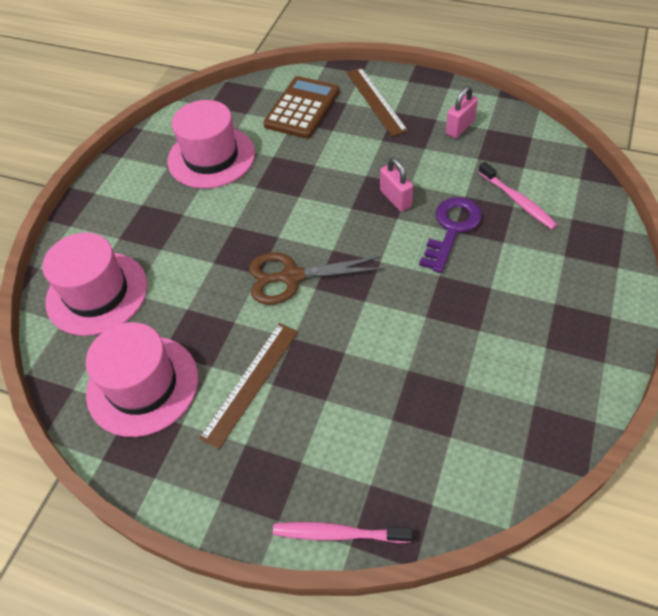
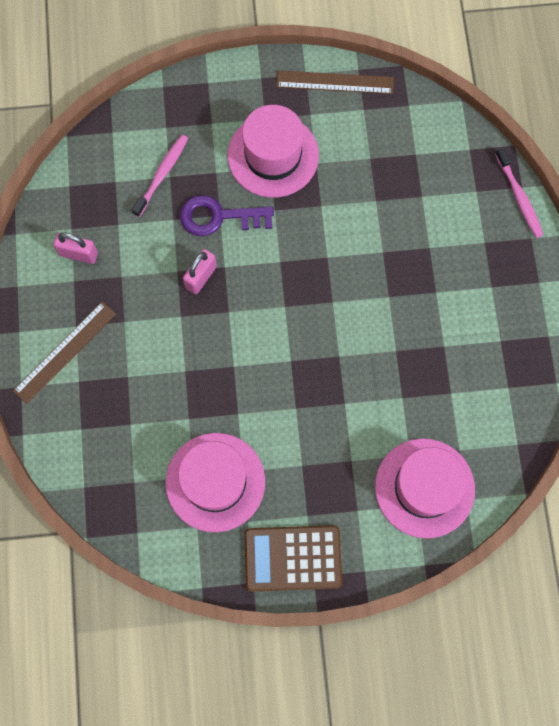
camera: 120 degrees left, 20 degrees up
pink hat [86,322,199,437] -> pink hat moved to [228,105,319,198]
brown ruler [199,323,298,449] -> brown ruler moved to [276,70,394,94]
brown scissors [249,252,385,305] -> none
brown calculator [263,76,340,139] -> brown calculator moved to [245,525,342,592]

